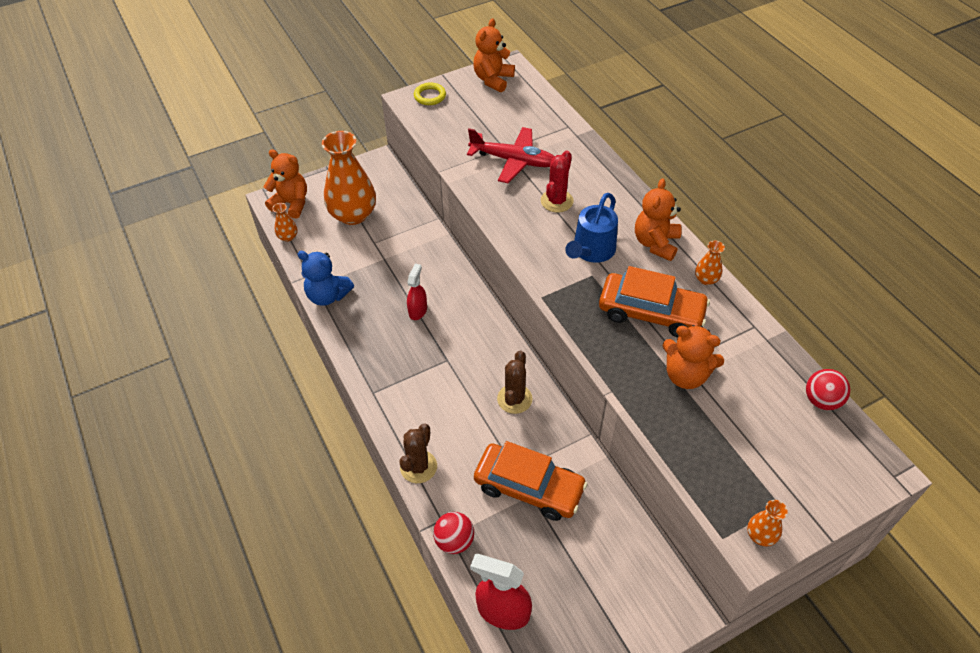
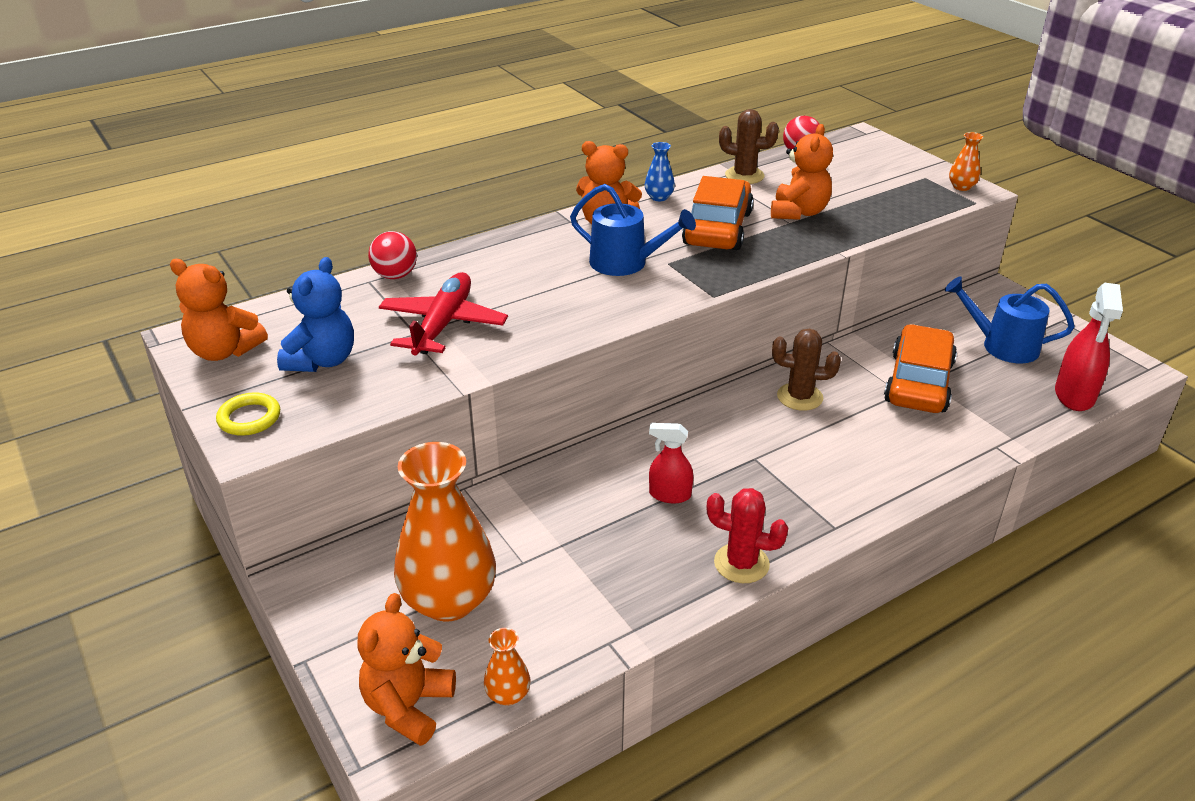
camera: 95 degrees left, 15 degrees down
blue teddy bear [297,251,354,306] -> blue teddy bear moved to [277,257,354,372]
brown cactus [399,423,437,483] -> brown cactus moved to [719,109,779,184]
red ball [433,512,474,554] -> red ball moved to [368,231,417,279]
red cactus [541,150,573,212] -> red cactus moved to [707,488,788,583]
orange vase [695,241,725,285] -> blue vase [645,142,675,201]
none -> blue watering can [945,276,1075,363]

